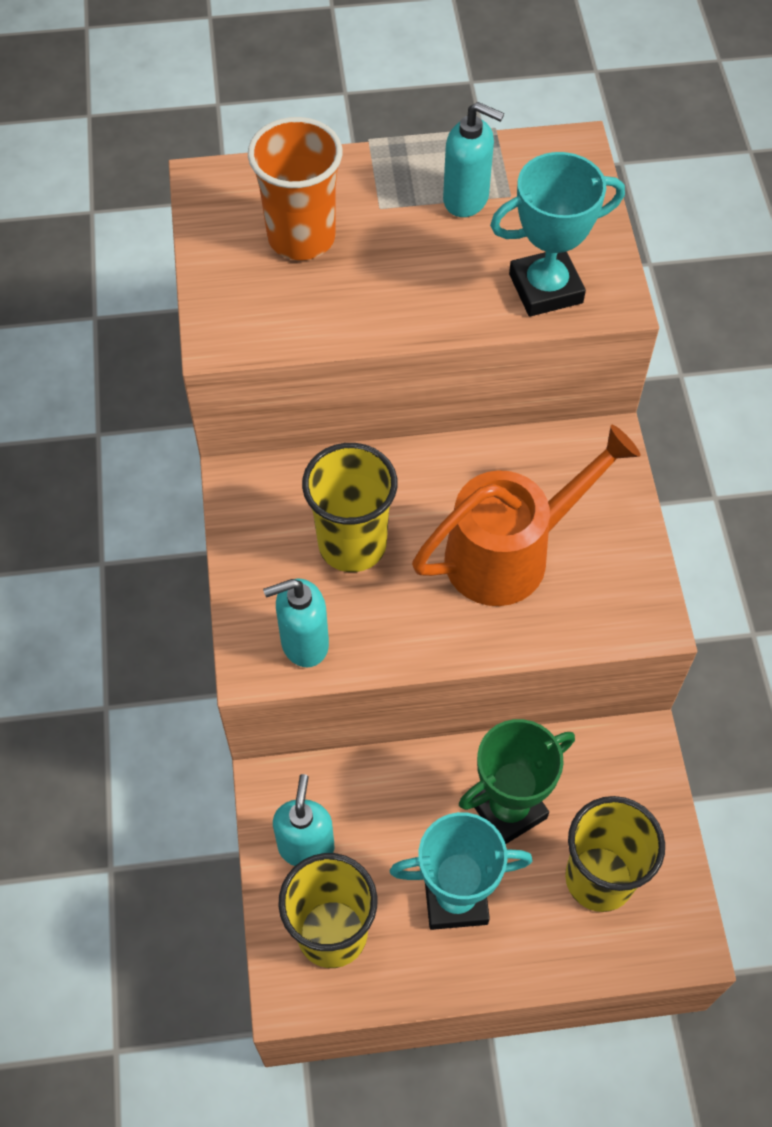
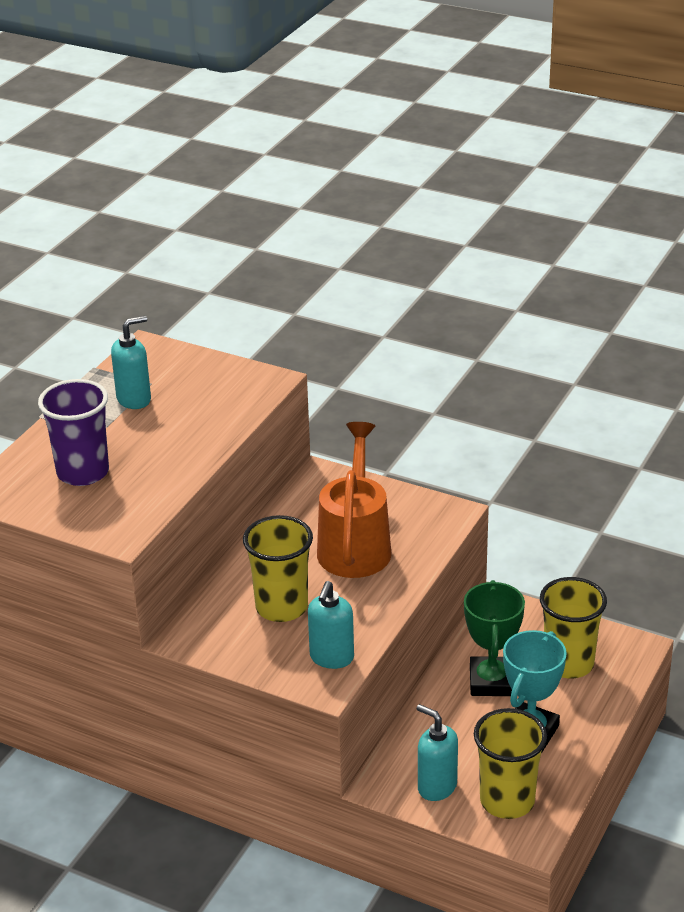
camera: 55 degrees left, 25 degrees down
orange cup [248,117,342,260] -> purple cup [38,379,109,486]
turquoise trophy [490,152,625,317] -> none

